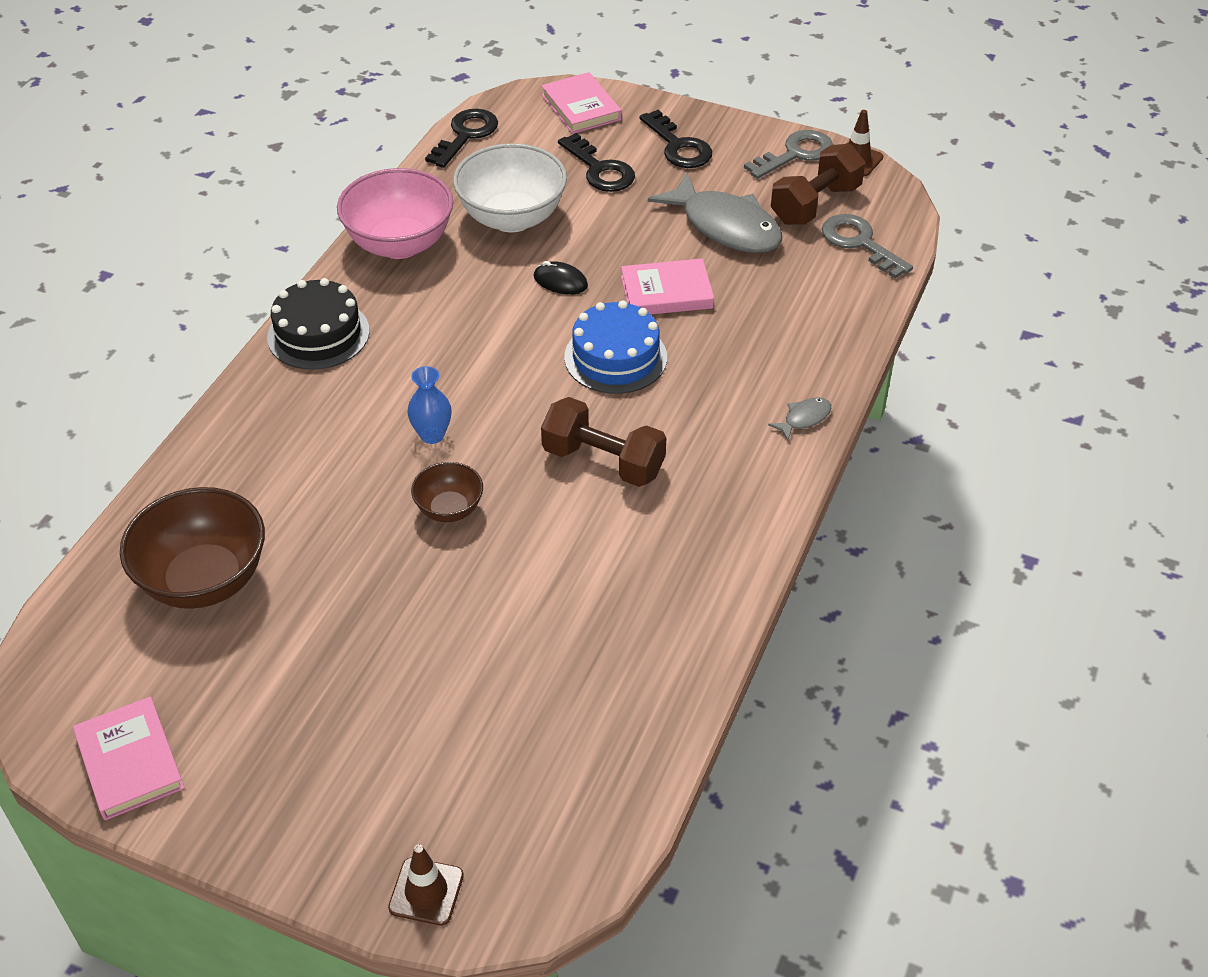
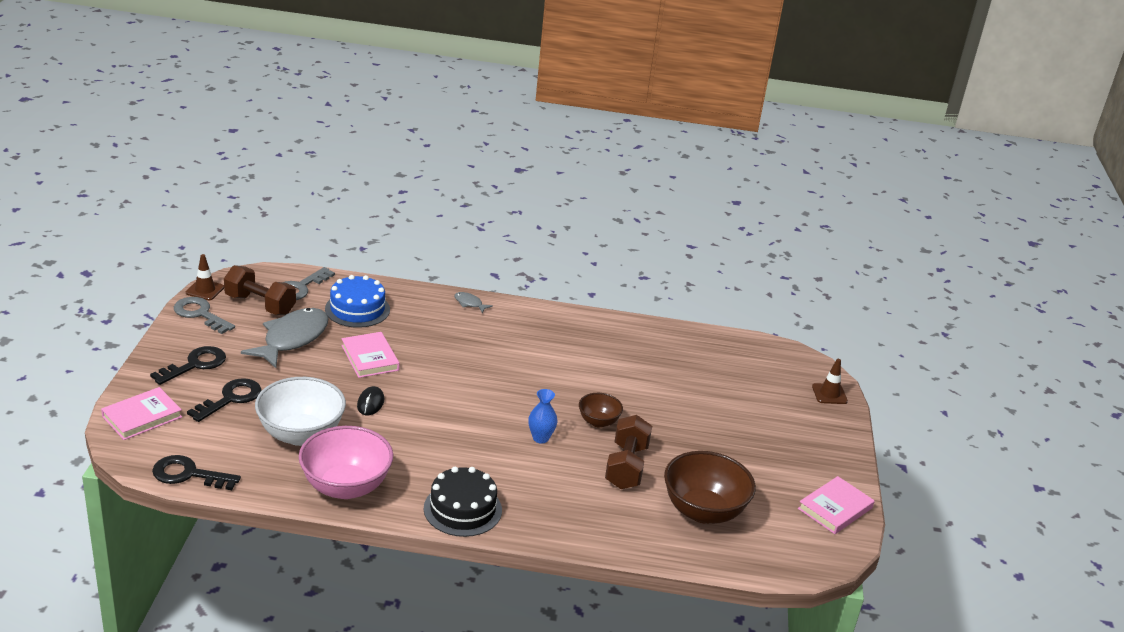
camera: 110 degrees left, 15 degrees down
brown dumbbell [541,397,666,487] -> brown dumbbell moved to [605,415,652,489]
blue cake [564,301,667,394] -> blue cake moved to [325,275,390,328]

